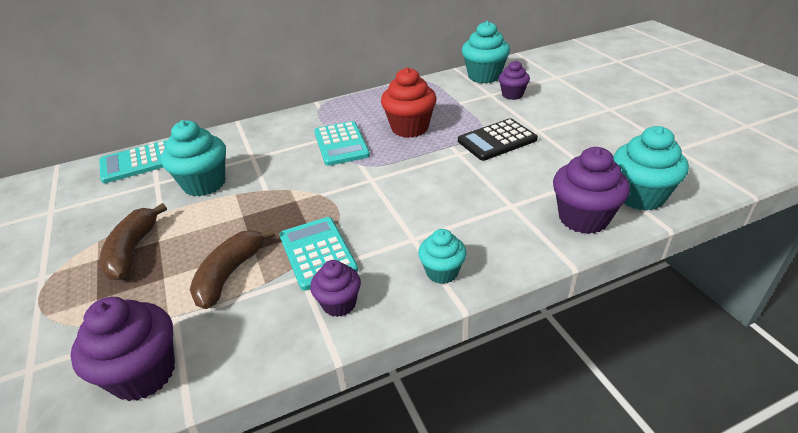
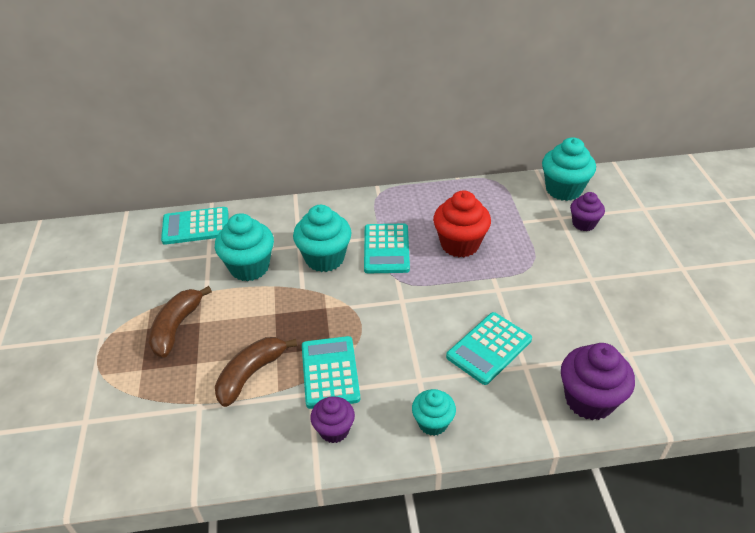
camera: 15 degrees right, 5 degrees up
purple cupcake [70,297,175,401] -> none
black calculator [458,118,538,161] -> none
turquoise cupcake [613,126,689,211] -> turquoise cupcake moved to [293,205,352,272]
none -> turquoise calculator [446,312,532,385]

